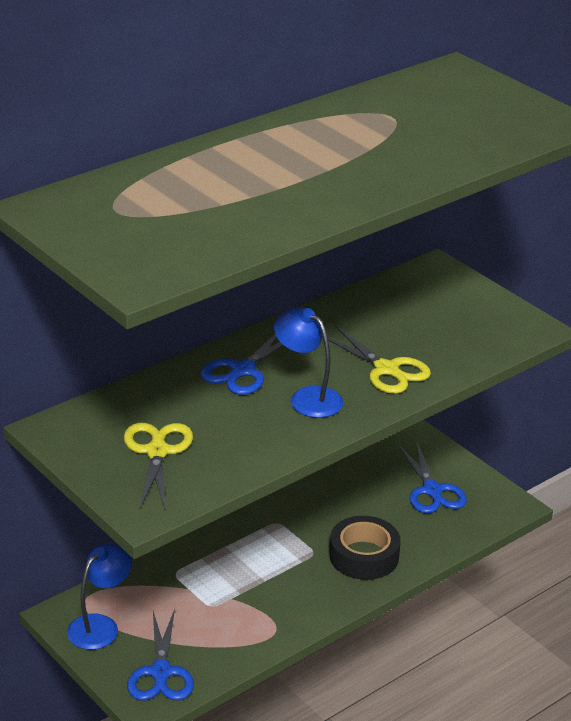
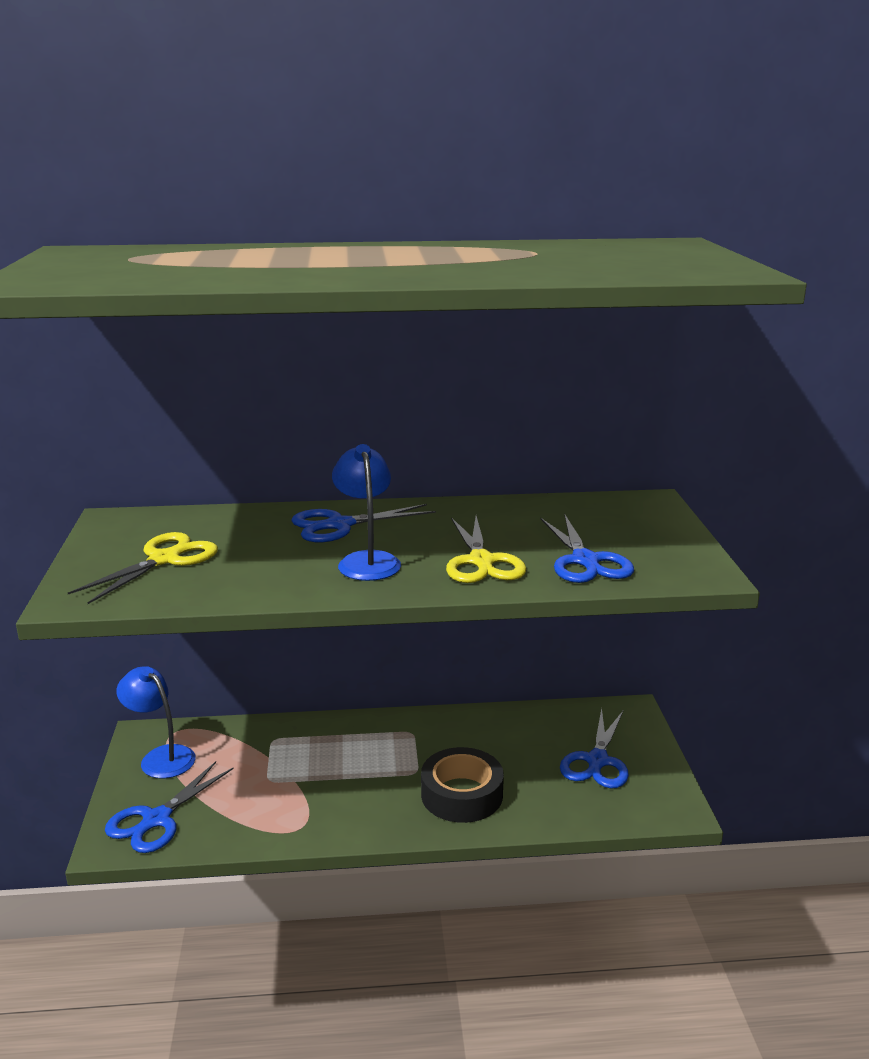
camera: 35 degrees right, 10 degrees down
blue lamp [67,543,132,650] -> blue lamp turned 120 degrees counterclockwise [116,666,196,778]
none -> blue scissors [541,515,634,583]

